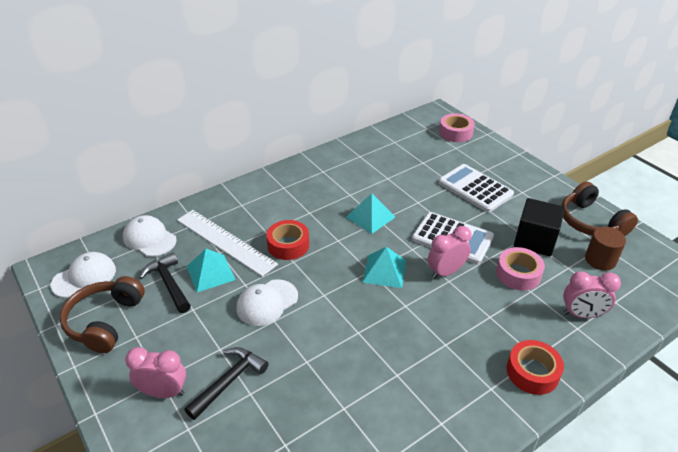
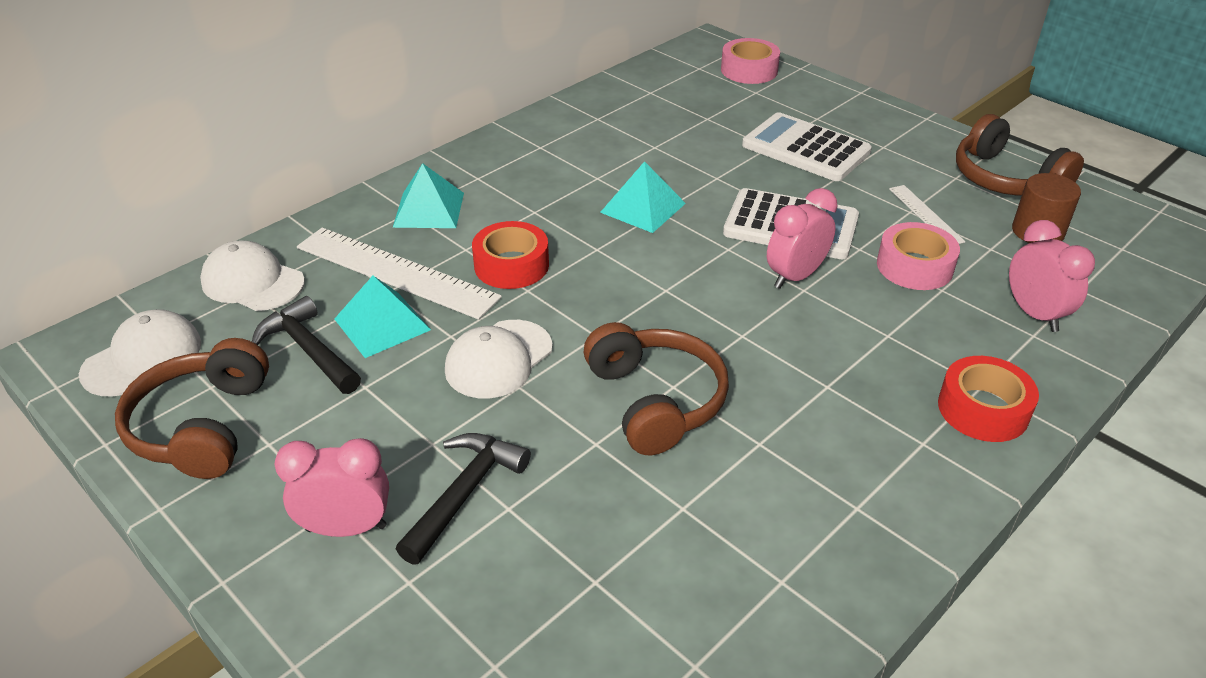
camera: 10 degrees left, 0 degrees up
turquoise pyramid [362,247,406,288] -> turquoise pyramid moved to [393,163,464,228]
black cube [514,198,565,256] -> white ruler [889,185,966,244]
pink clock [563,271,621,318] -> pink clock turned 105 degrees counterclockwise [1009,220,1095,332]
none -> brown headphones [584,322,729,455]

